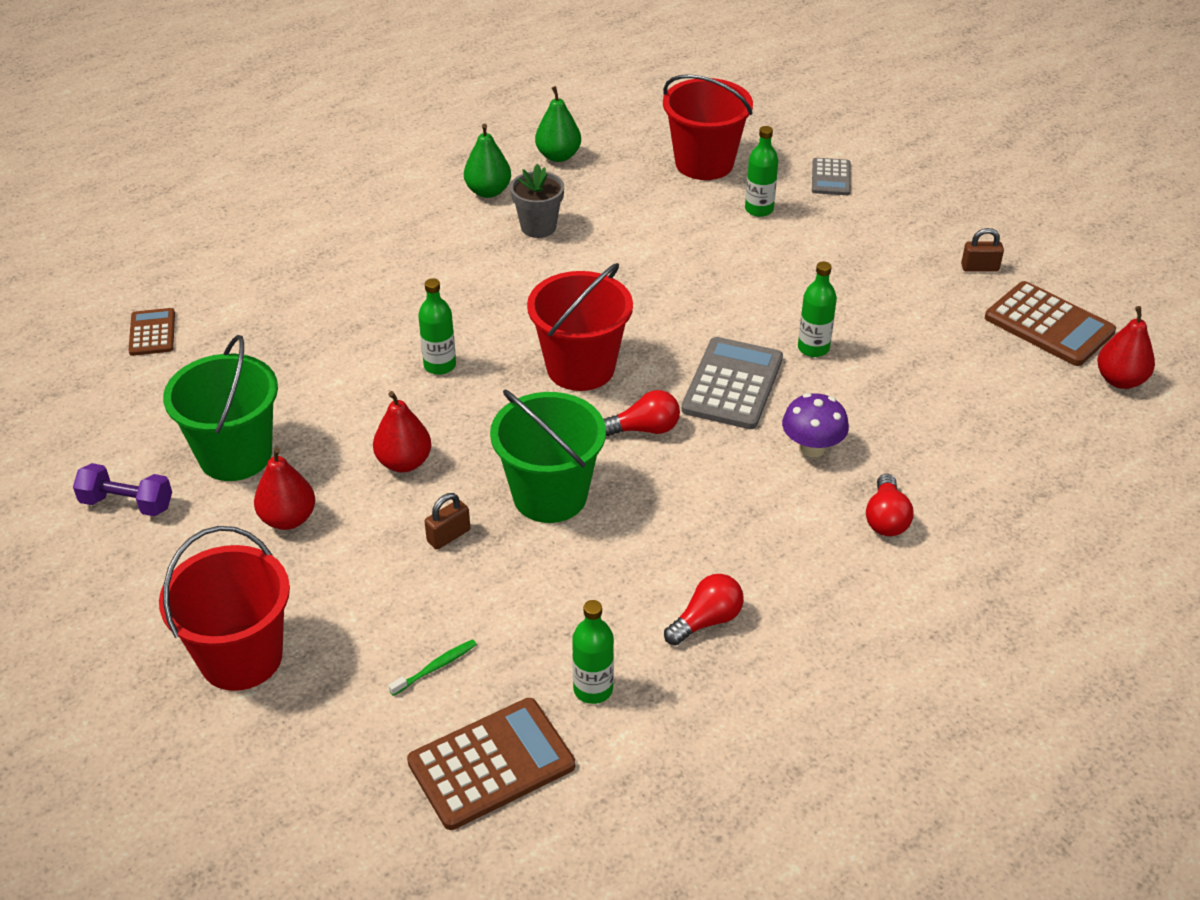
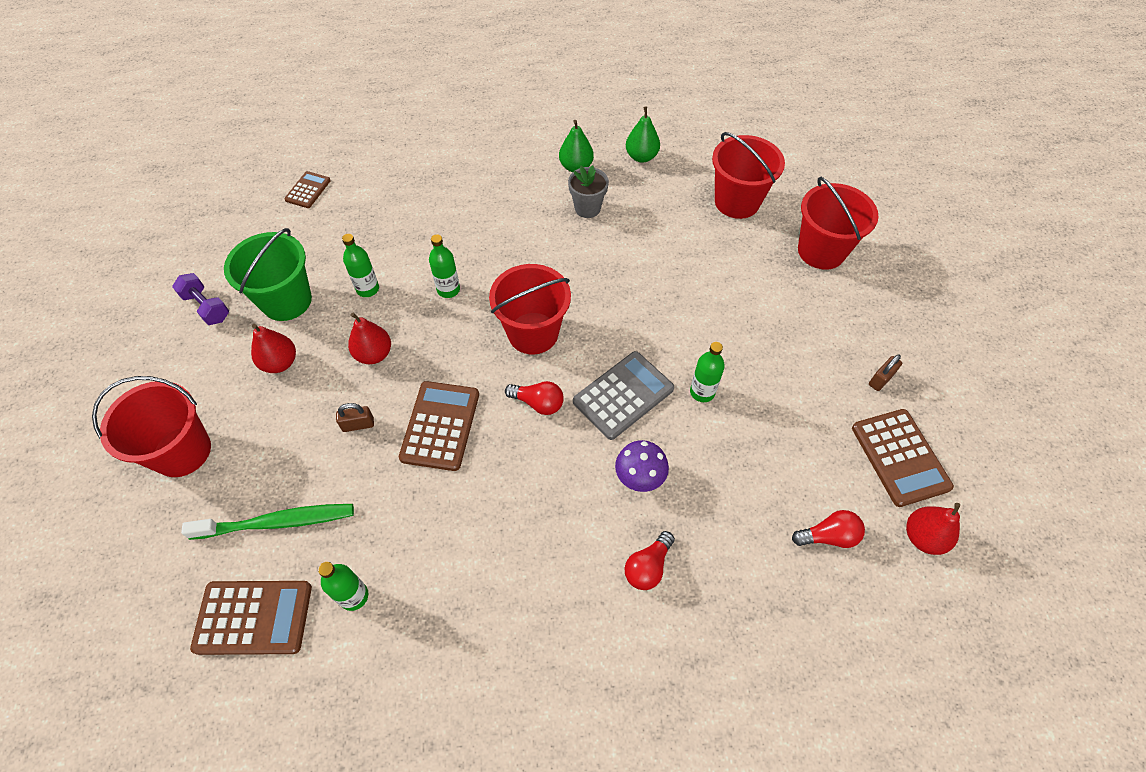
camera: 30 degrees right, 15 degrees up
green toothbrush [388,639,477,696] -> green toothbrush [181,504,354,540], size x2.22
green bucket [490,390,606,523] -> brown calculator [399,381,479,471]
red light bulb [664,574,744,646] -> red light bulb moved to [792,510,865,548]
green bottle [745,126,778,217] -> green bottle moved to [342,234,379,297]
grey calculator [812,158,851,195] -> red bucket [798,177,879,270]
brown padlock [961,228,1004,272] -> brown padlock turned 75 degrees counterclockwise [869,354,902,391]

